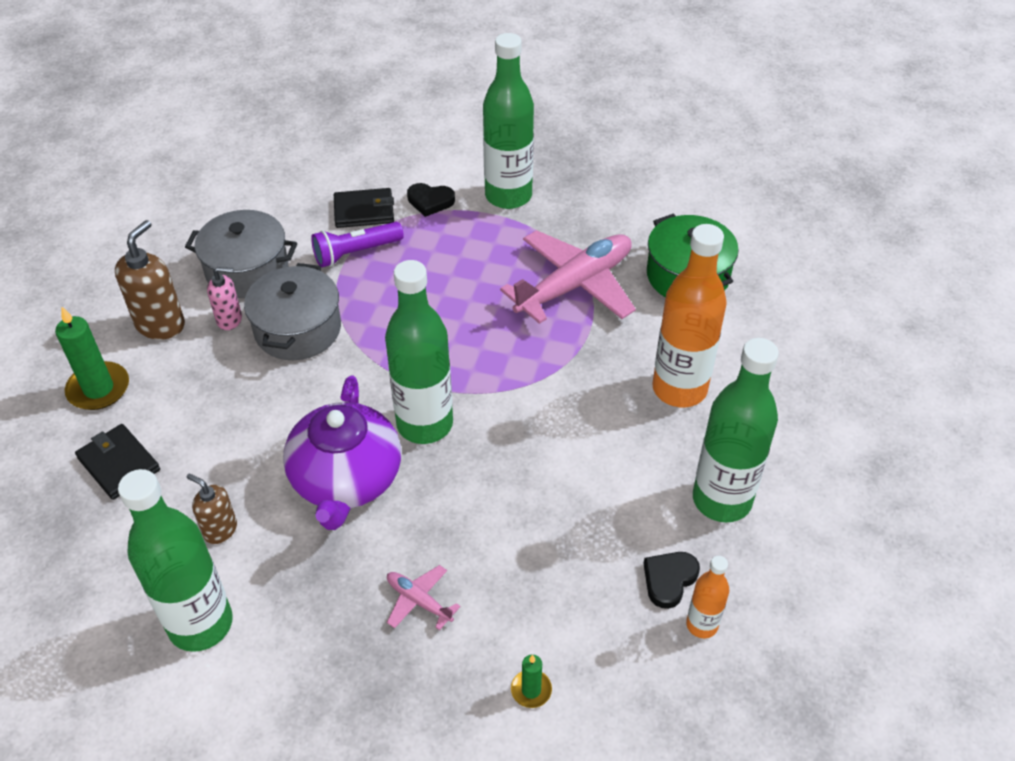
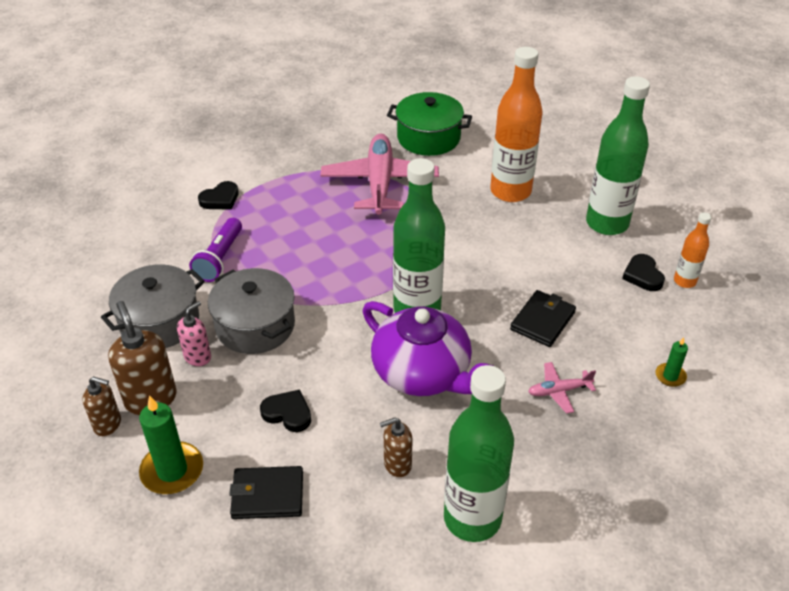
camera: 50 degrees left, 5 degrees down
black wallet [334,188,394,228] -> black wallet moved to [510,290,576,347]
green bottle [483,33,534,209] -> none
none -> brown soap dispenser [82,377,121,436]
none -> black heart [260,389,311,432]

